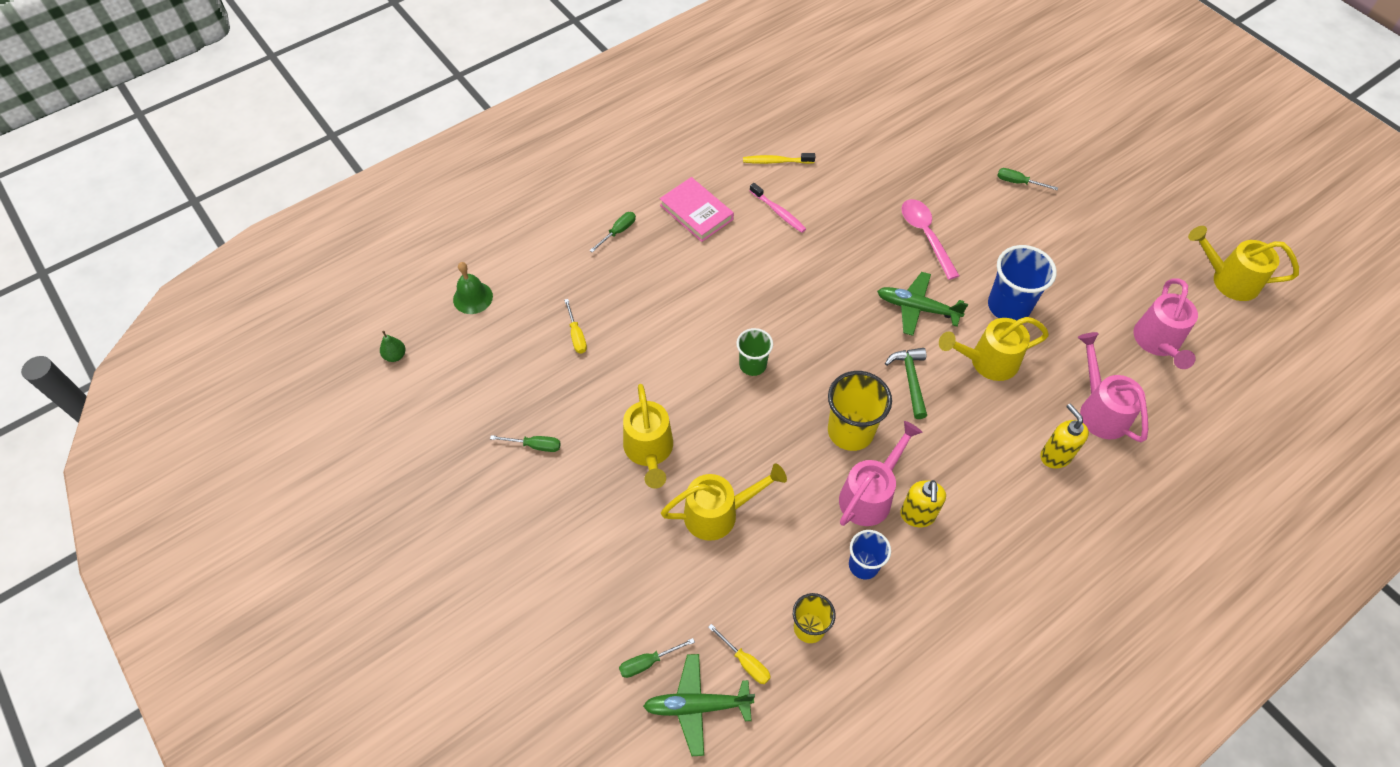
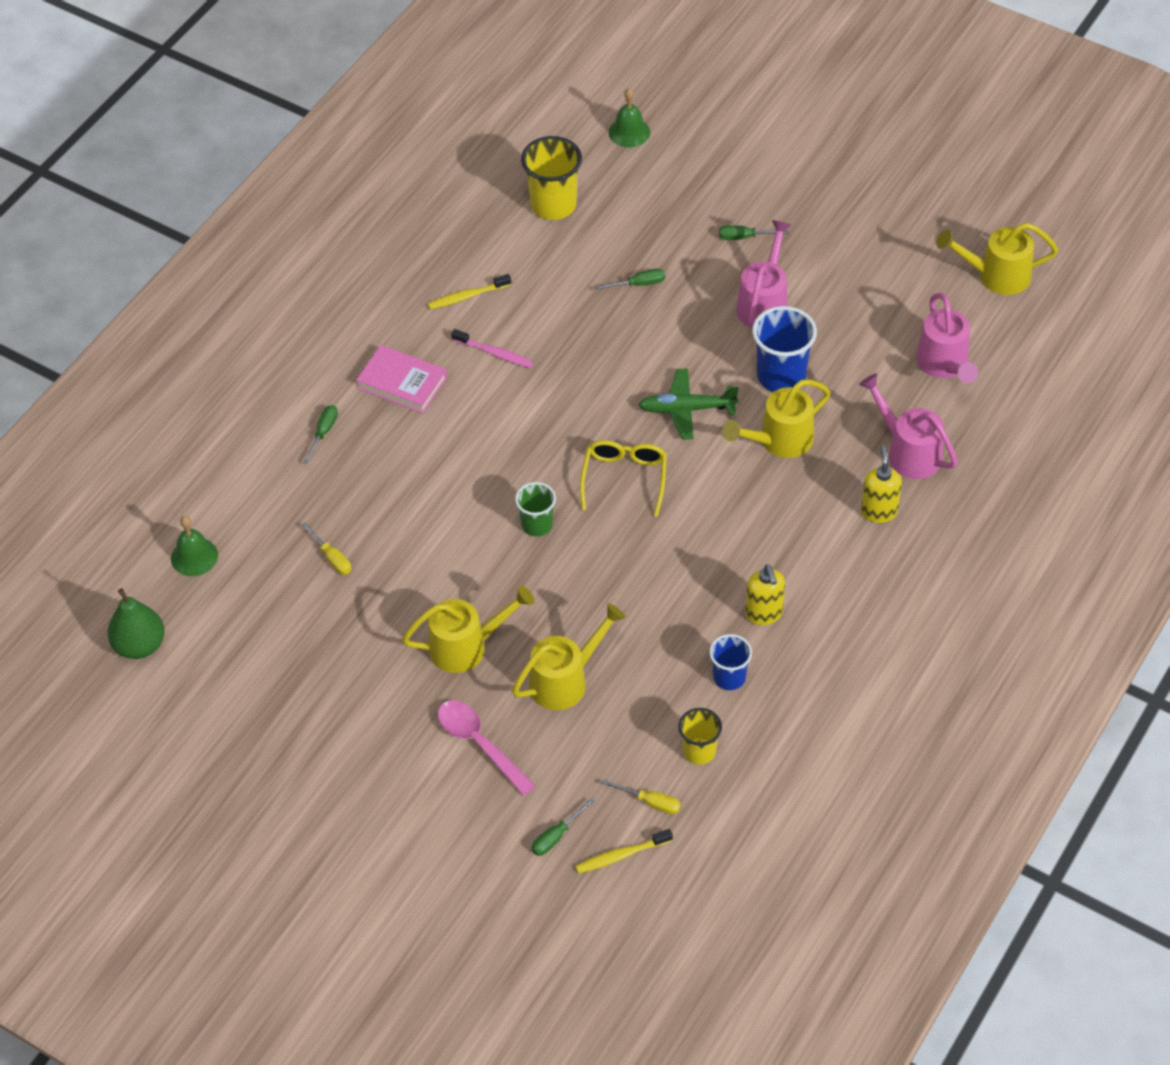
camera: 20 degrees left, 5 degrees down
green pear [380,331,405,362] -> green pear [108,588,165,659], size x1.93
green screwdriver [490,435,561,452] -> green screwdriver moved to [595,269,665,290]
yellow watering can [623,384,673,489] -> yellow watering can turned 75 degrees counterclockwise [402,586,534,673]
green plane [643,654,755,756] -> yellow toothbrush [575,829,673,873]
yellow cup [828,371,892,451] -> yellow cup moved to [521,136,582,220]
pink watering can [839,421,922,526] -> pink watering can moved to [736,220,792,328]
green hammer [885,348,927,419] -> none
pink spoon [901,199,960,280] -> pink spoon moved to [438,700,536,796]
yellow soap dispenser [1040,404,1089,468] -> yellow soap dispenser turned 45 degrees clockwise [861,445,902,523]
none -> yellow glasses [580,440,667,517]
none -> green bell [609,88,650,147]

